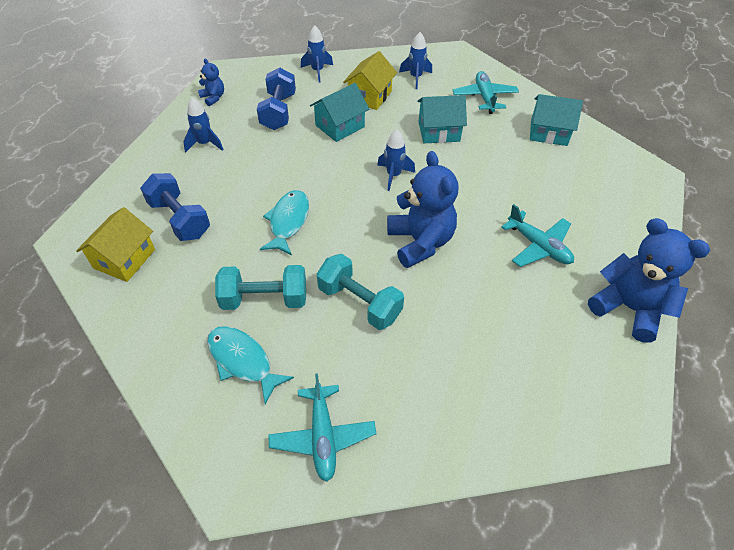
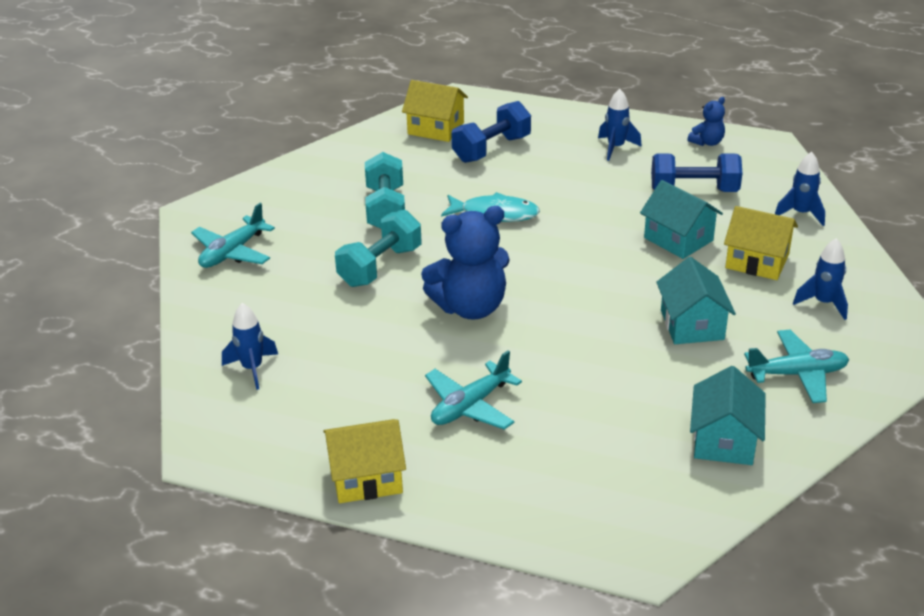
camera: 90 degrees right, 15 degrees down
turquoise fish [207,326,294,404] -> none
turquoise plane [268,373,376,482] -> turquoise plane turned 45 degrees counterclockwise [191,203,275,268]
blue rocket [377,129,415,191] -> blue rocket moved to [222,303,278,390]
blue teddy bear [588,218,710,343] -> yellow house [324,419,406,503]

